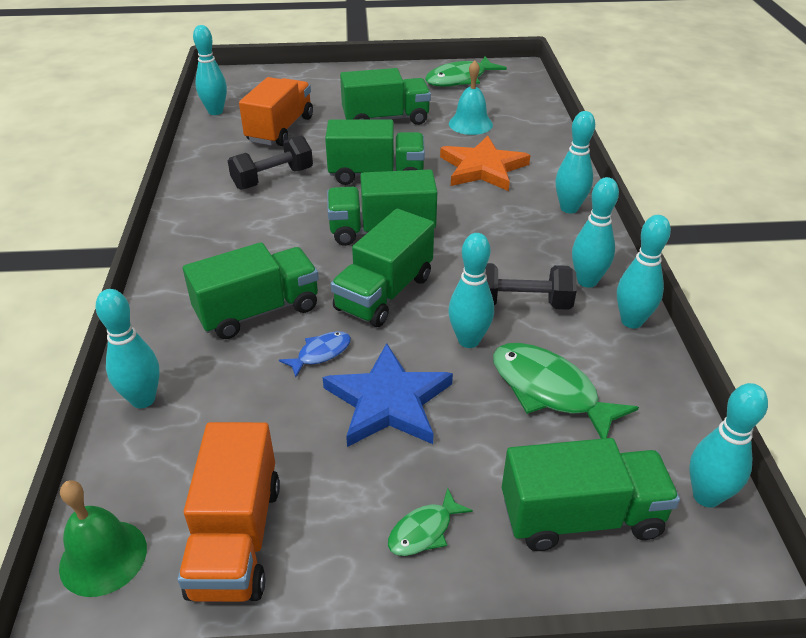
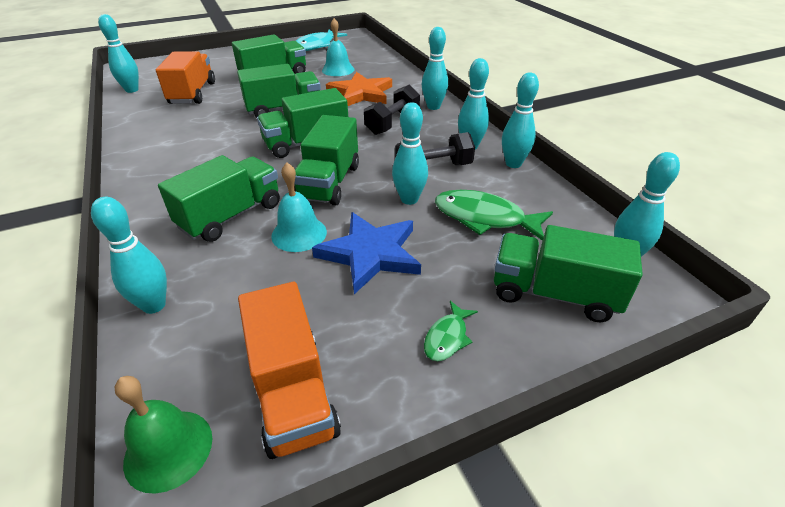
camera: 20 degrees left, 0 degrees up
black dumbbell [228,136,313,190] -> black dumbbell moved to [364,85,420,135]
blue fish [279,331,351,377] -> turquoise bell [271,163,327,252]
green fish [425,56,507,87] -> turquoise fish [296,30,347,51]
green truck [502,438,680,551] -> green truck turned 135 degrees counterclockwise [494,225,643,322]

